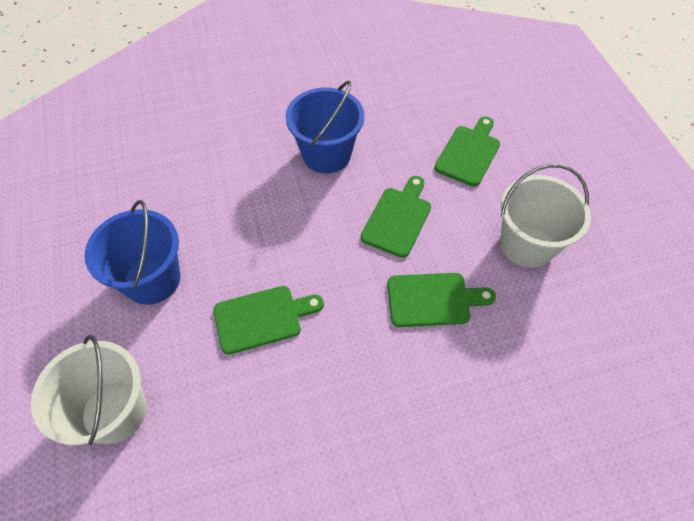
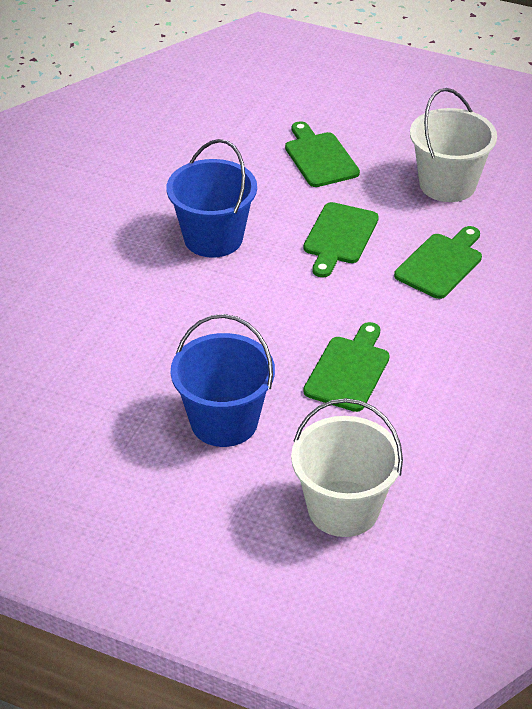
camera: 50 degrees left, 15 degrees down
green cutting board [361,176,431,258] -> green cutting board turned 135 degrees counterclockwise [303,202,379,277]

